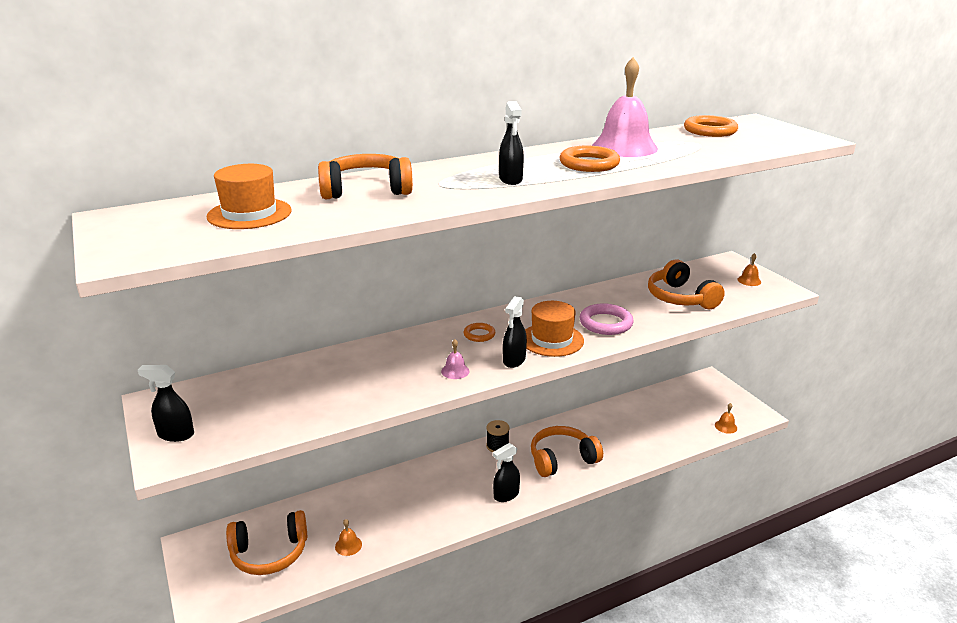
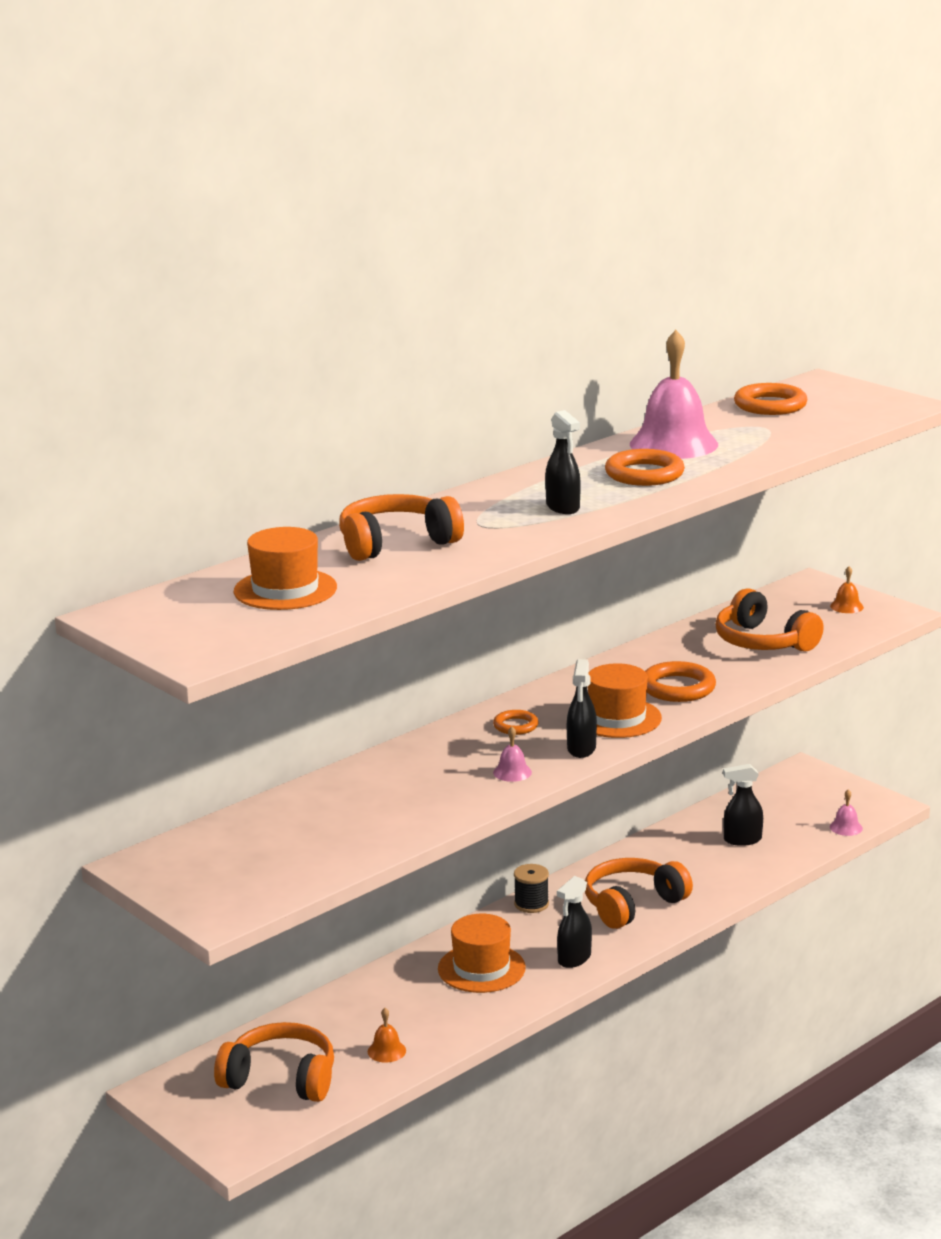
camera: 15 degrees left, 5 degrees down
black spray bottle [138,365,194,442] -> black spray bottle moved to [723,764,763,846]
orange headphones [226,510,307,575] -> orange headphones turned 135 degrees counterclockwise [214,1022,334,1102]
pink ring [580,303,634,335] -> orange ring [645,661,716,702]
orange bell [715,403,737,434] -> pink bell [830,789,863,836]
none -> orange hat [438,914,526,993]

